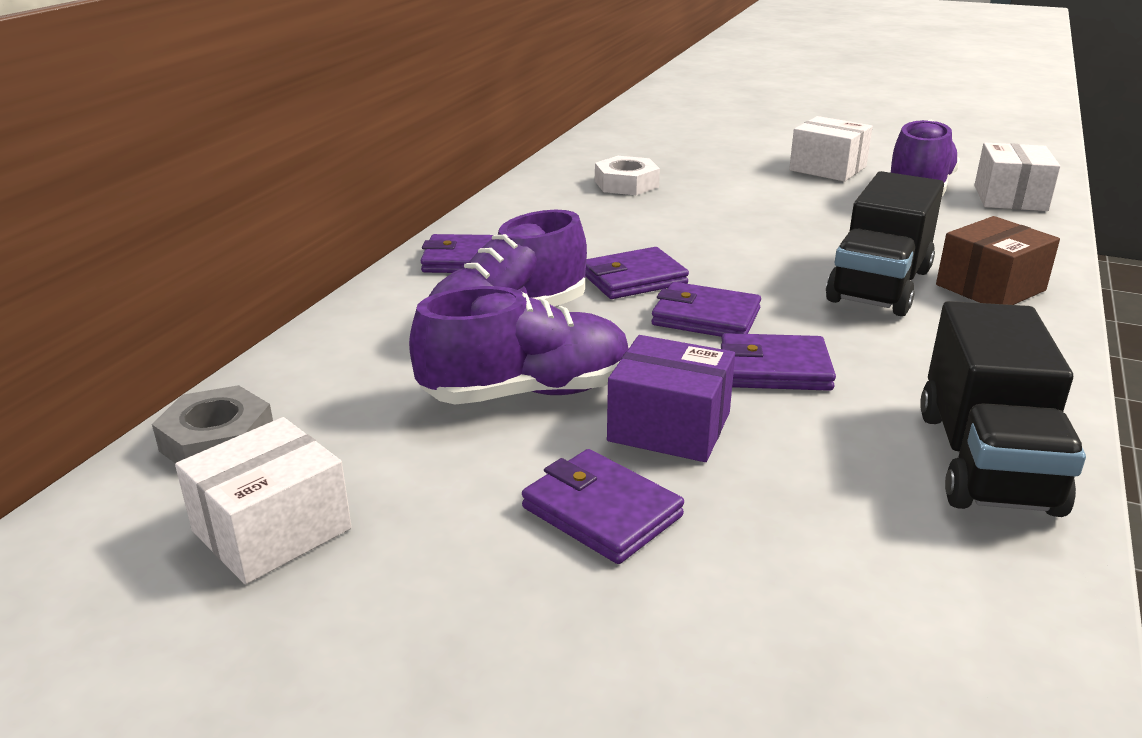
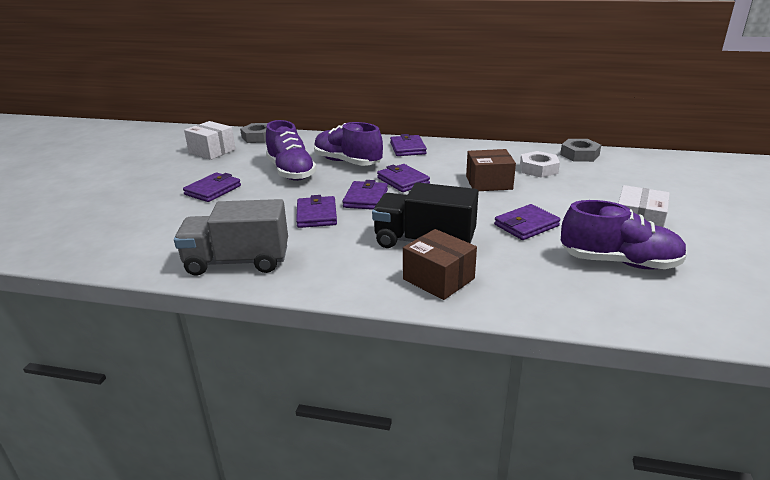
camera: 80 degrees right, 0 degrees up
purple box [607,335,735,462] -> none
black truck [920,301,1086,517] -> grey truck [174,199,288,276]
white box [974,143,1060,211] -> none
none -> brown box [466,149,516,191]
none -> purple wallet [494,204,560,240]
none -> grey nut [560,139,601,162]

